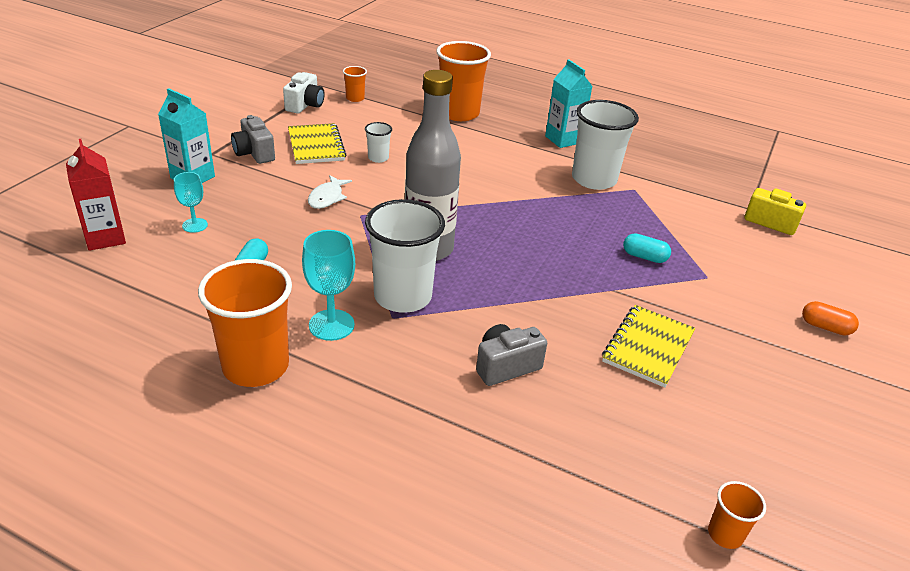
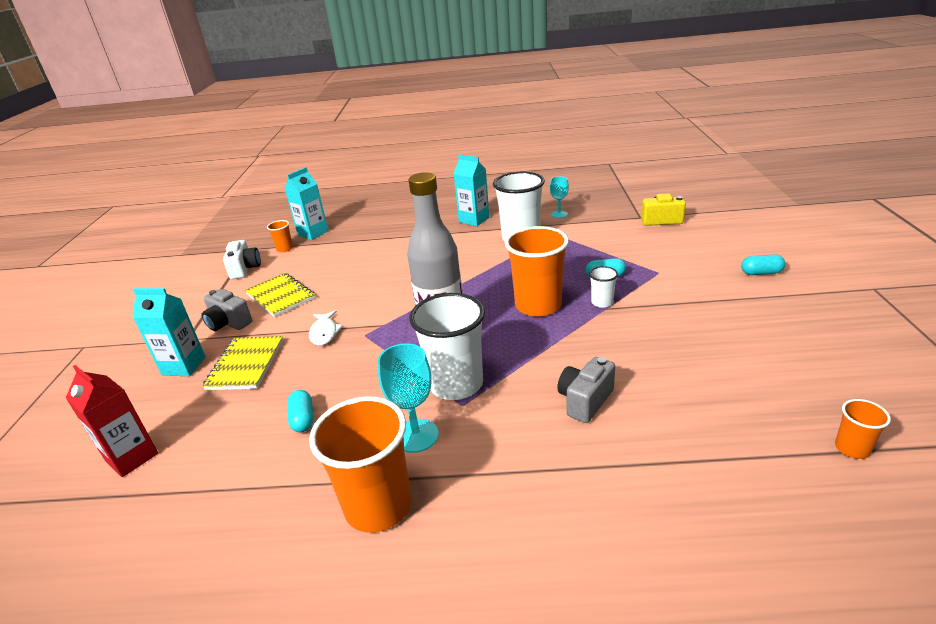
camera: 20 degrees left, 5 degrees down
turquoise goblet [174,172,208,233] -> turquoise goblet moved to [550,176,569,218]
white cup [365,122,392,163] -> white cup moved to [589,266,618,308]
orange cup [437,41,491,121] -> orange cup moved to [505,226,569,317]
yellow notebook [602,305,695,388] -> yellow notebook moved to [202,336,283,390]
orange capsule [802,301,859,336] -> turquoise capsule [741,254,785,275]
none -> turquoise carton [285,167,328,240]

